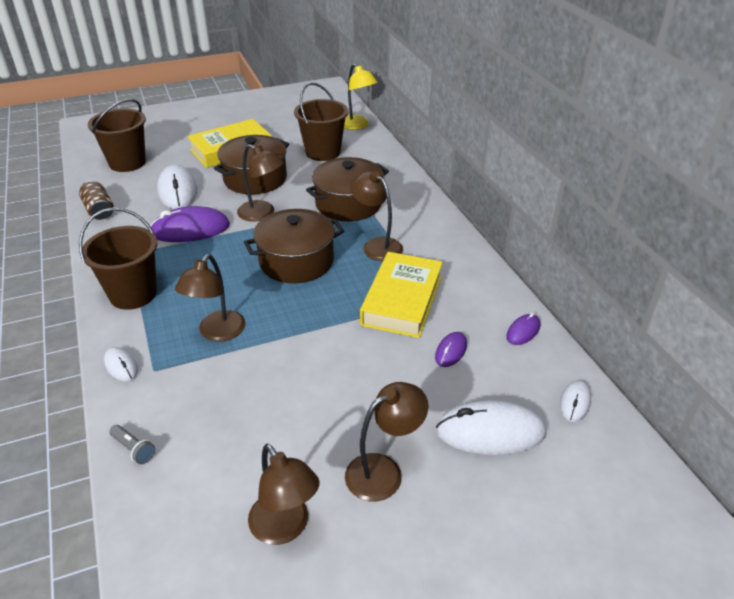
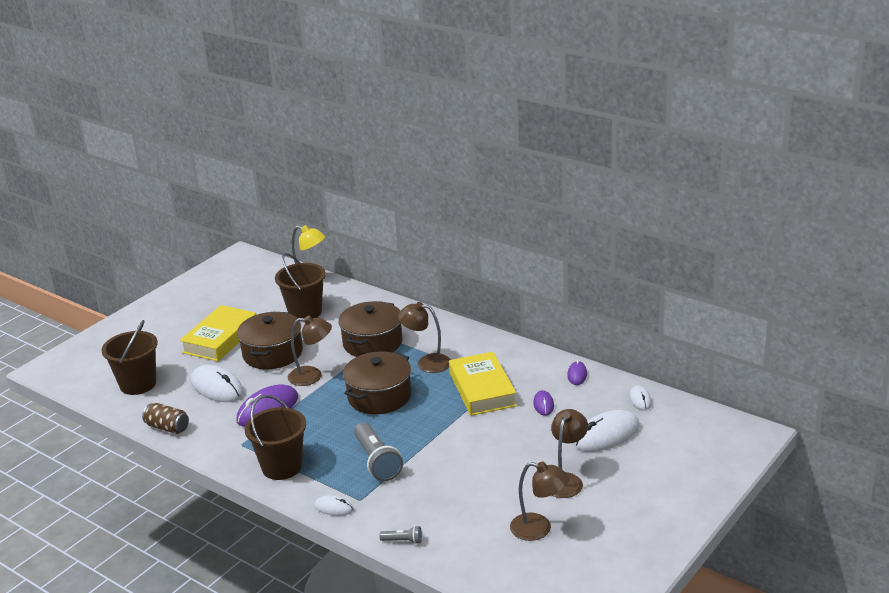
camera: 30 degrees left, 10 degrees down
brown lamp [175,254,246,342] -> grey flashlight [354,422,403,481]

